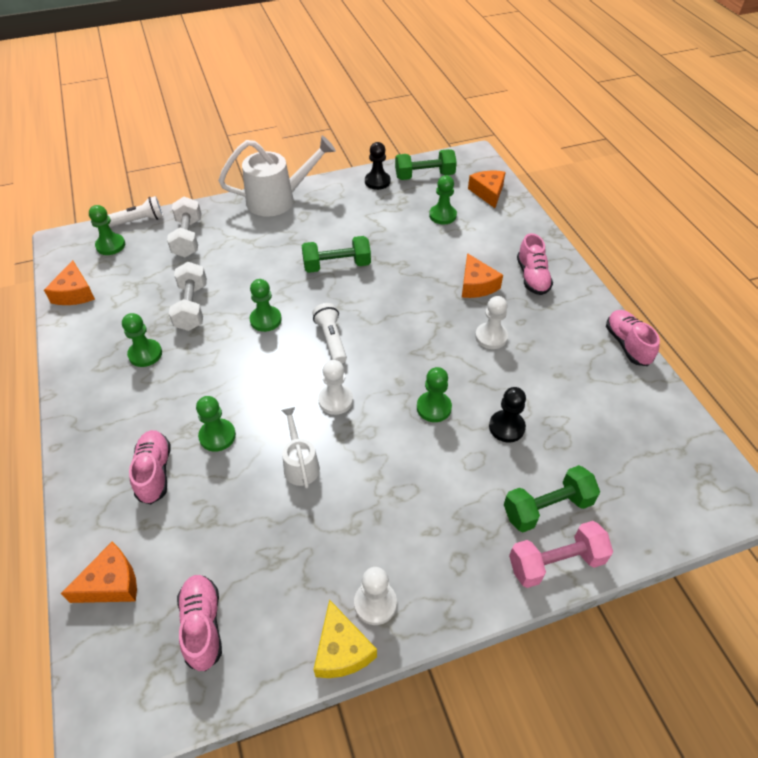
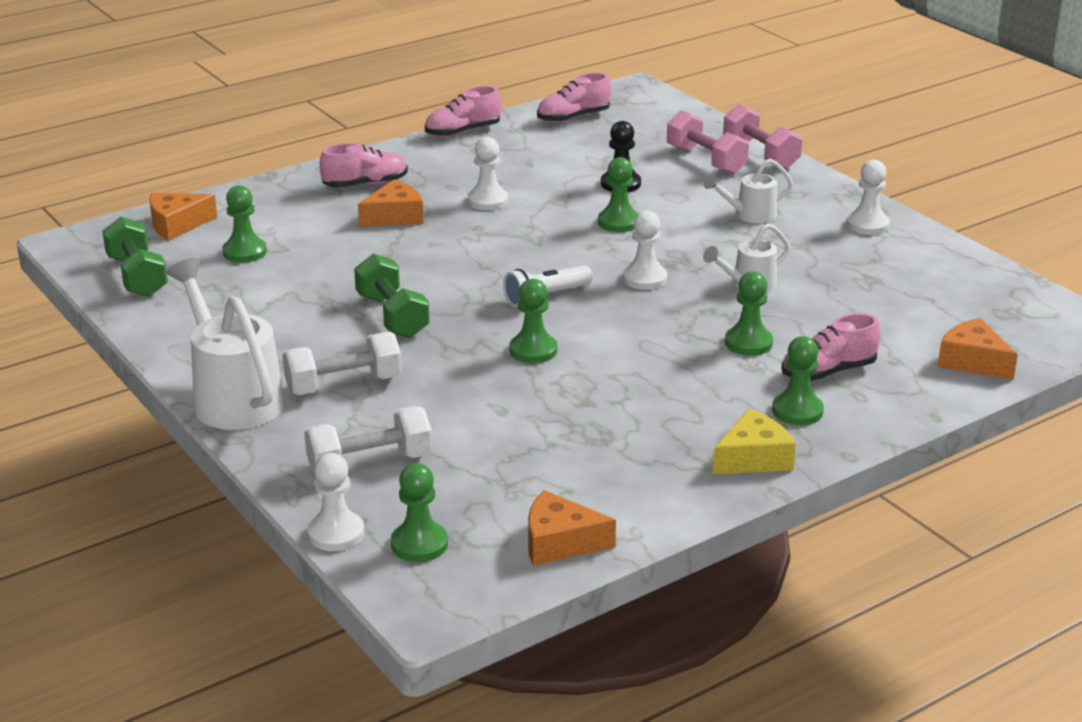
camera: 105 degrees left, 20 degrees down
orange cheese [44,260,95,305] -> orange cheese turned 150 degrees counterclockwise [528,490,616,566]
white flashlight [108,196,163,227] -> white pawn [307,453,364,551]
green pawn [122,313,162,367] -> green pawn moved to [772,336,824,425]
white dumbbell [169,262,207,331] -> white dumbbell moved to [282,332,402,395]
pink shoe [177,575,222,671] -> pink shoe moved to [537,72,611,123]
yellow cheese [313,599,377,678] -> yellow cheese moved to [713,409,796,474]
black pawn [365,142,391,190] -> none
green dumbbell [504,465,600,532] -> pink dumbbell [667,110,749,174]
none -> white watering can [704,159,793,223]

